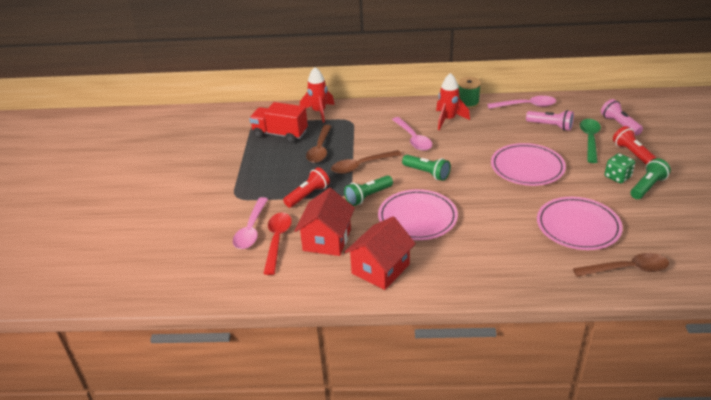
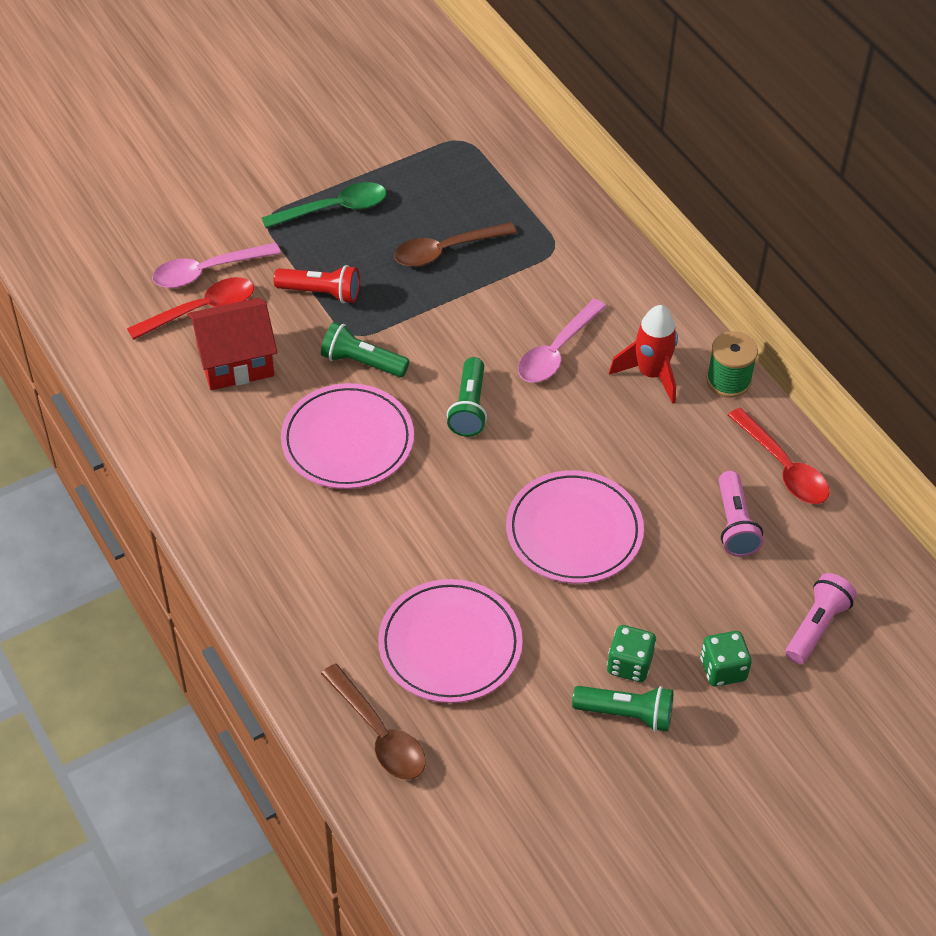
camera: 55 degrees right, 15 degrees up
red truck [249,102,308,143] -> none
red rocket [300,67,335,123] -> none
brown spoon [331,150,402,174] -> none
red house [344,216,416,290] -> none
pink spoon [487,96,556,109] -> red spoon [728,408,829,504]
green spoon [580,119,601,163] -> green spoon moved to [262,182,386,228]
red flashlight [613,126,656,165] -> green dice [700,631,752,687]

